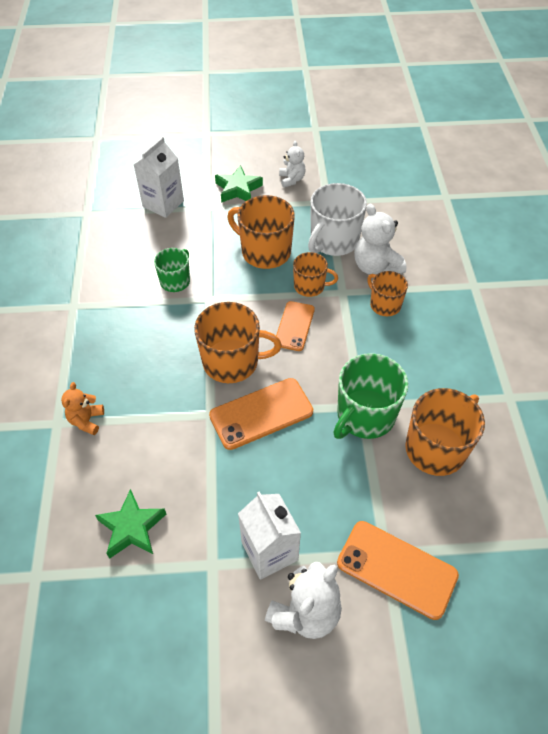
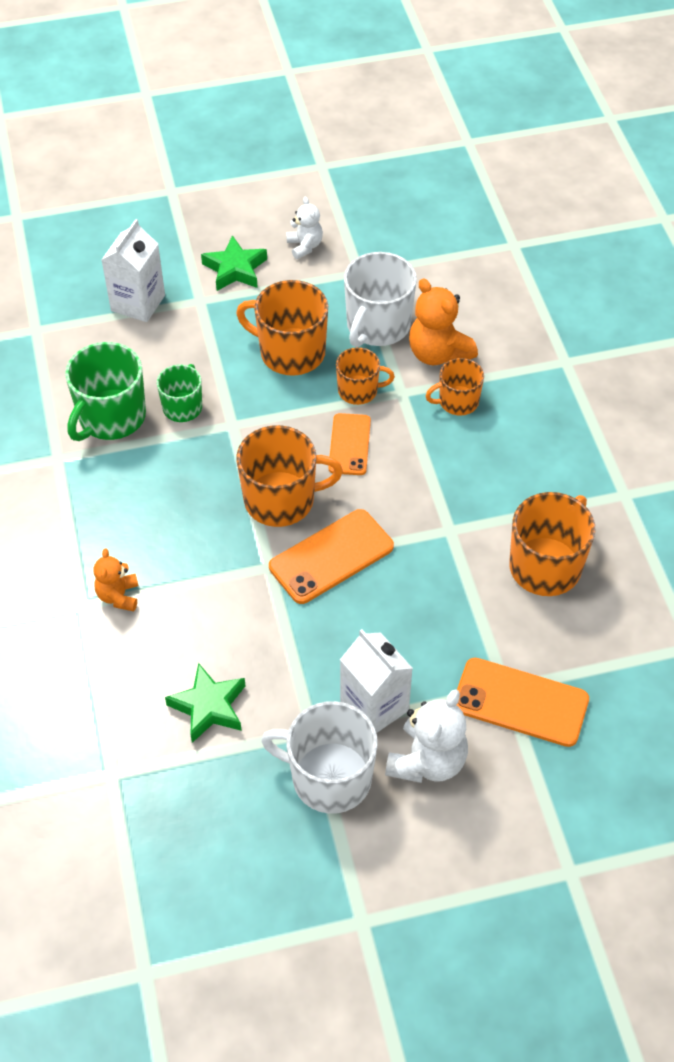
camera: 10 degrees left, 0 degrees up
green mug [333,353,408,439] -> green mug moved to [65,342,146,441]
white teddy bear [354,204,406,275] -> orange teddy bear [409,278,478,365]
orange mug [367,271,408,316] -> orange mug turned 60 degrees counterclockwise [426,358,484,415]
none -> white mug [261,701,378,814]

